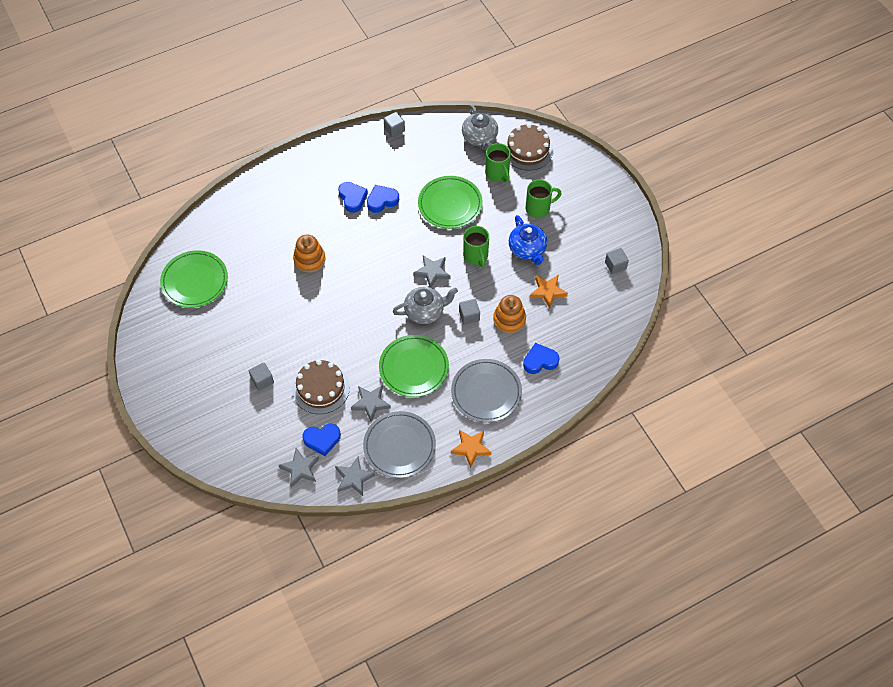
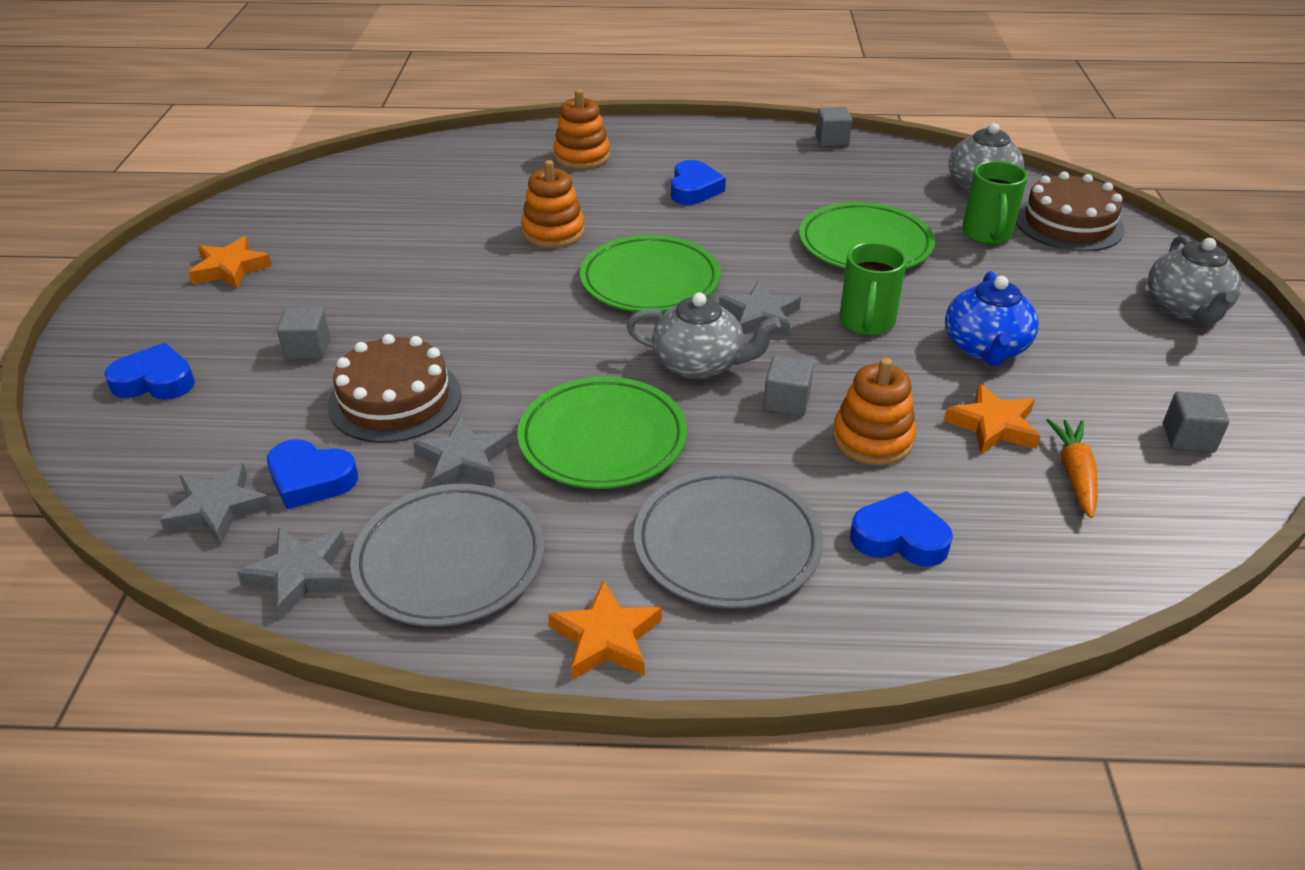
camera: 30 degrees right, 20 degrees down
green plate [160,250,228,308] -> green plate moved to [580,235,721,312]
blue heart [367,185,399,213] -> blue heart moved to [104,343,195,400]
green mug [526,179,562,218] -> none
none -> orange star [189,236,272,289]
none -> orange stacking toy [553,89,610,169]
none -> orange carrot [1046,419,1098,518]
none -> grey teapot [1148,235,1242,323]

